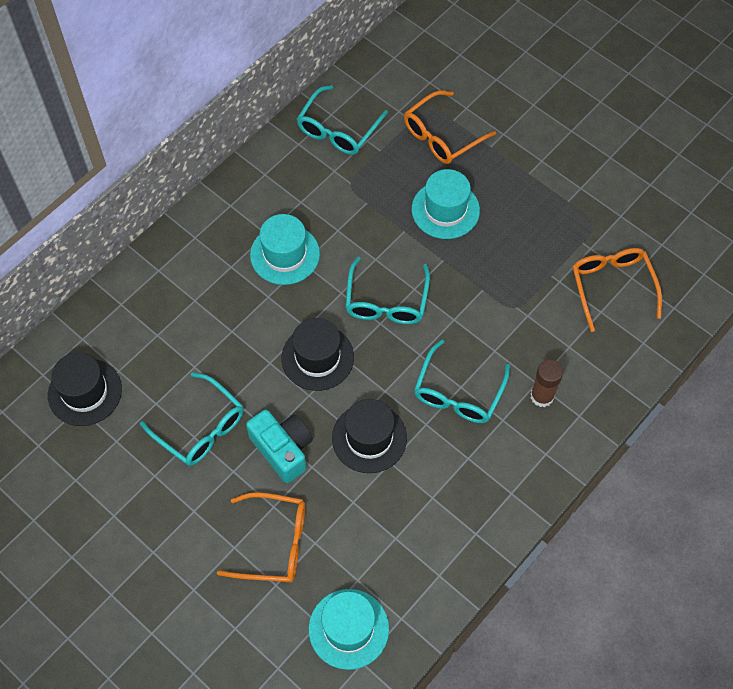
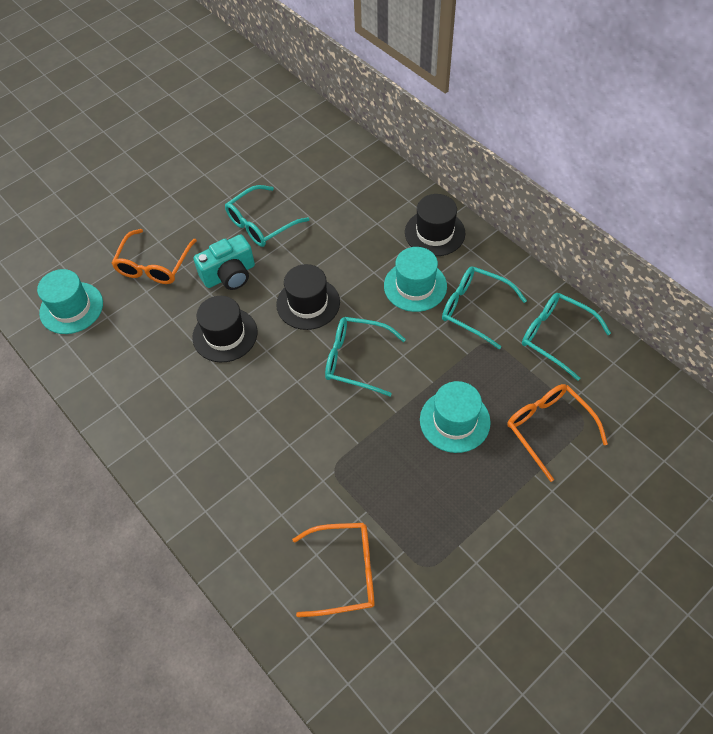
camera: 100 degrees right, 5 degrees down
black hat [48,352,122,426] -> black hat moved to [405,194,466,256]
turquoise glasses [414,340,510,423] -> turquoise glasses moved to [442,266,527,349]
brown glue stick [531,359,563,407] -> none

